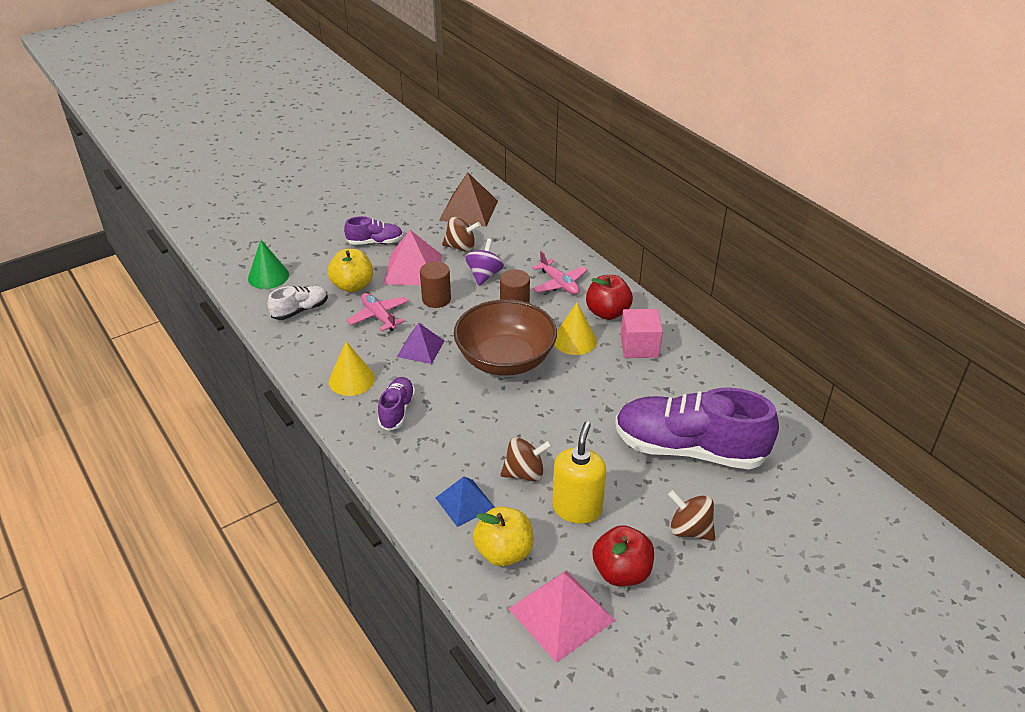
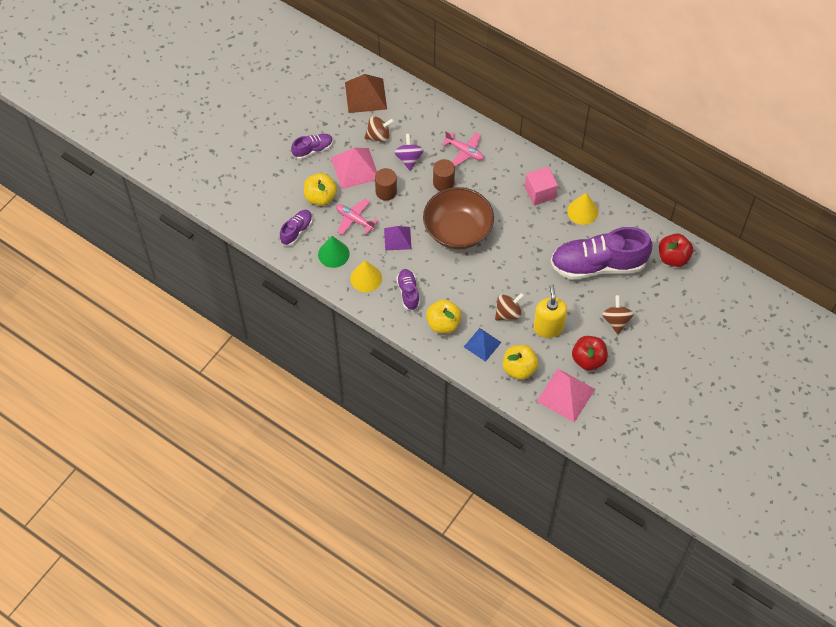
camera: 20 degrees left, 20 degrees up
green cone [248,240,289,289] -> green cone moved to [318,236,350,268]
white shoe [268,286,328,320] -> purple shoe [280,210,313,246]
yellow cone [554,303,597,355] -> yellow cone moved to [567,193,598,225]
red apple [586,275,633,320] -> red apple moved to [659,234,693,267]
brown spinning top [668,490,715,541] -> brown spinning top turned 75 degrees clockwise [602,295,634,334]
none -> yellow apple [426,299,461,333]

